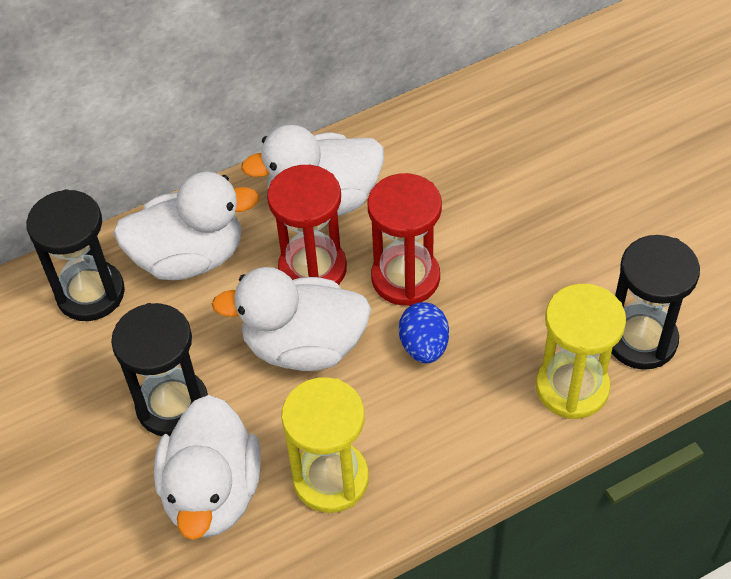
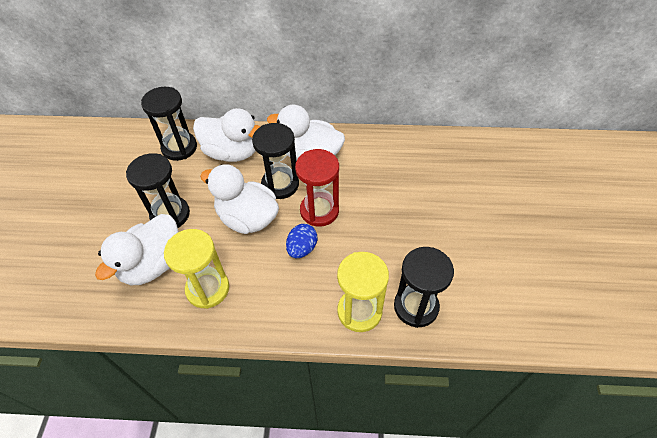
camera: 30 degrees right, 0 degrees up
red hourglass [267,165,347,285] -> black hourglass [252,123,299,199]

